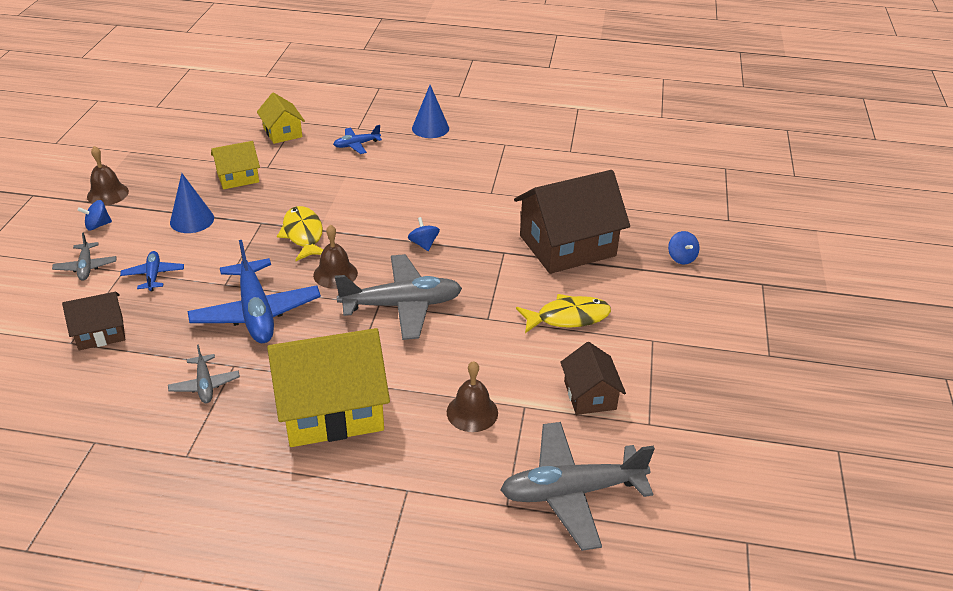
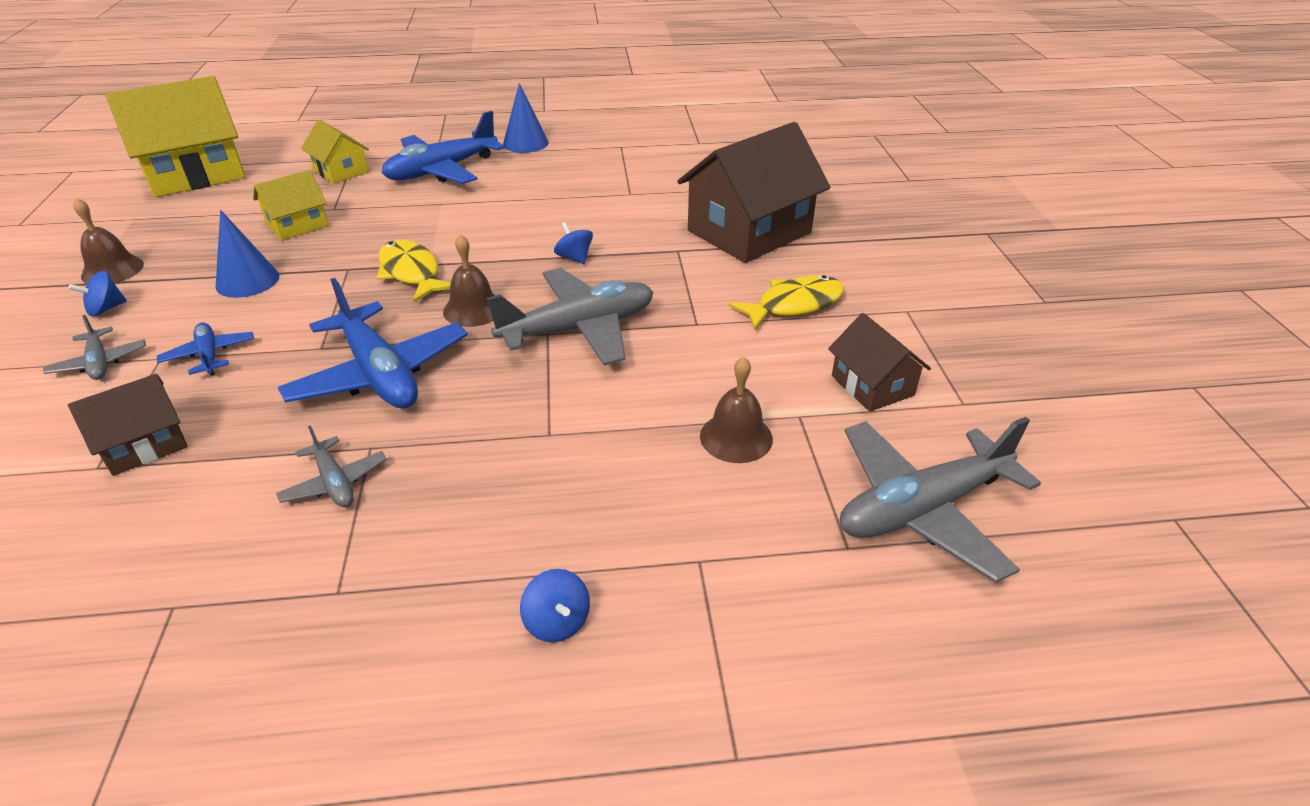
camera: 15 degrees left, 0 degrees up
yellow house [267,328,390,447] -> yellow house moved to [106,76,246,197]
blue plane [333,125,382,154] -> blue plane [382,111,505,184], size x2.02
blue spinning top [668,231,699,264] -> blue spinning top moved to [520,569,590,642]

